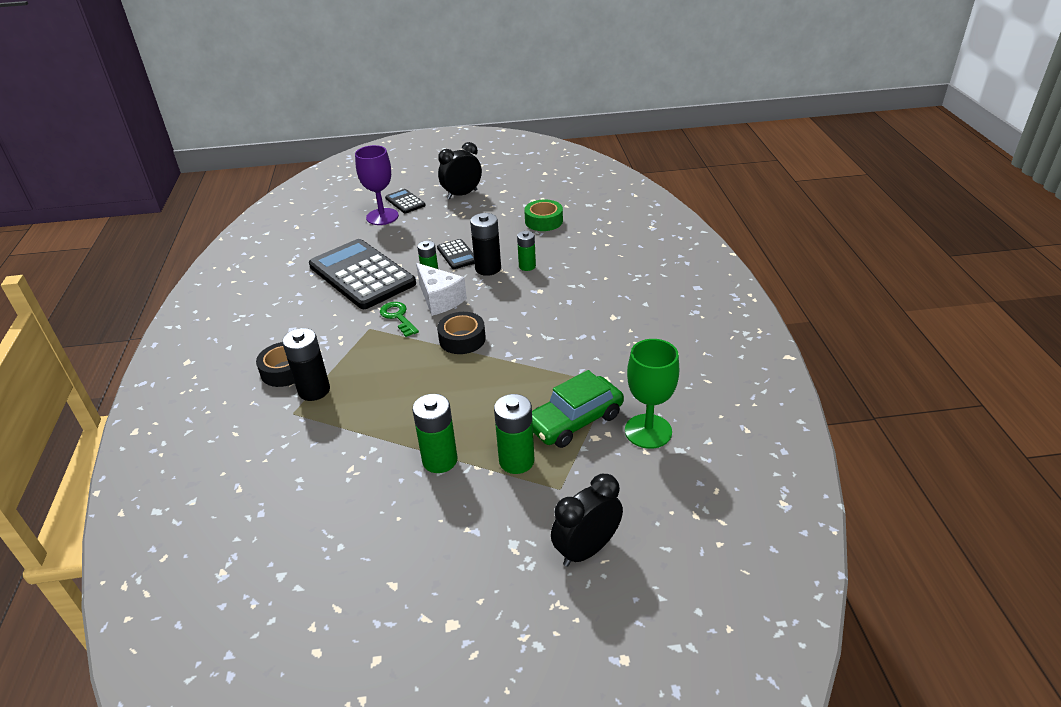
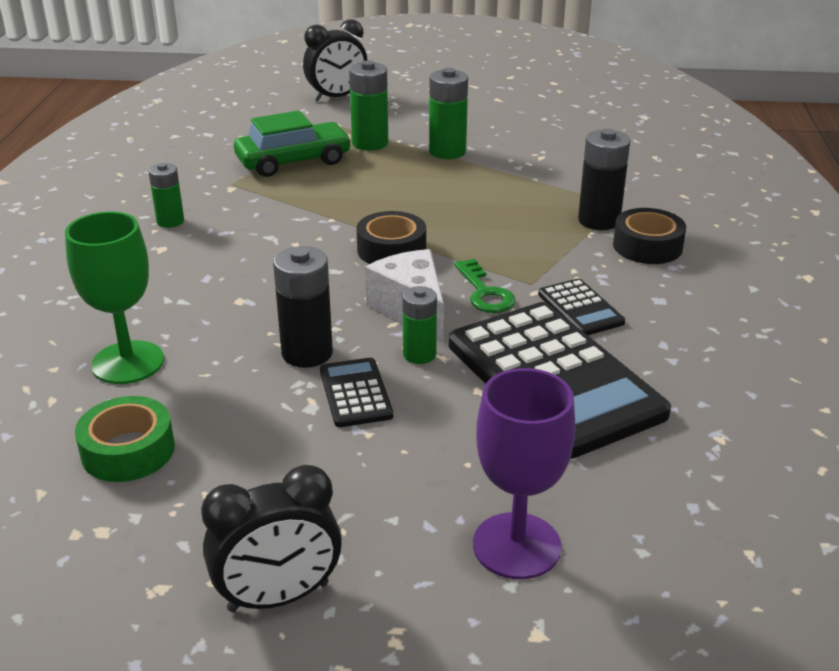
camera: 170 degrees left, 5 degrees down
black calculator [385,189,426,213] -> black calculator moved to [538,279,625,335]
green battery [517,231,536,271] -> green battery moved to [148,163,184,228]
green goblet [625,339,679,449] -> green goblet moved to [65,211,164,384]

